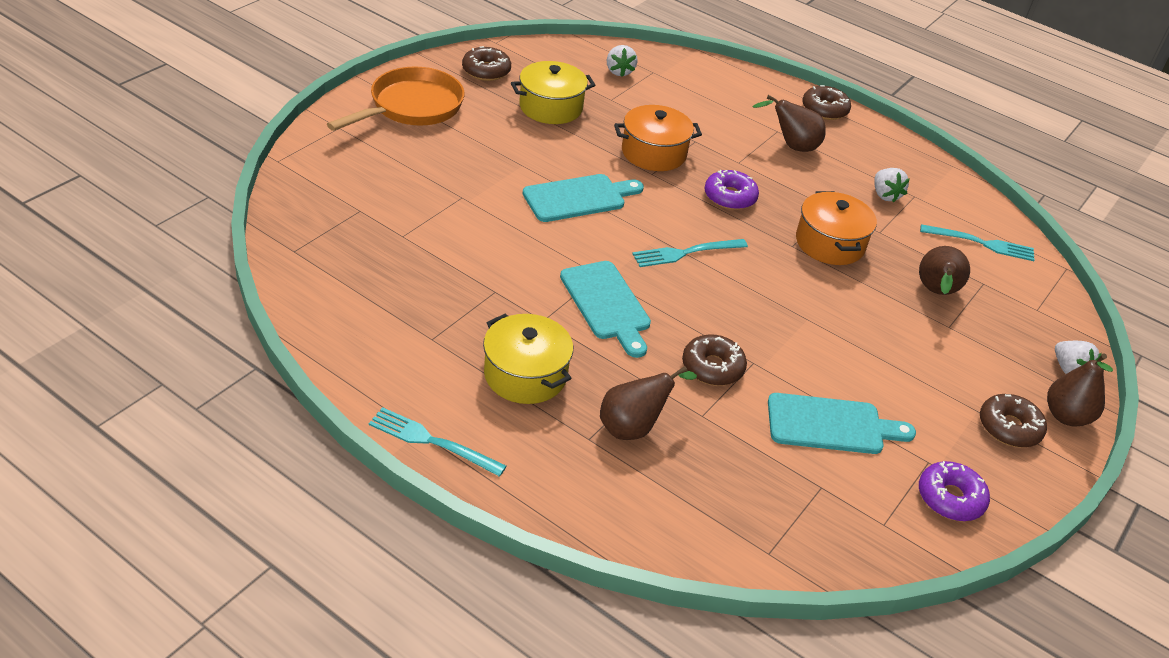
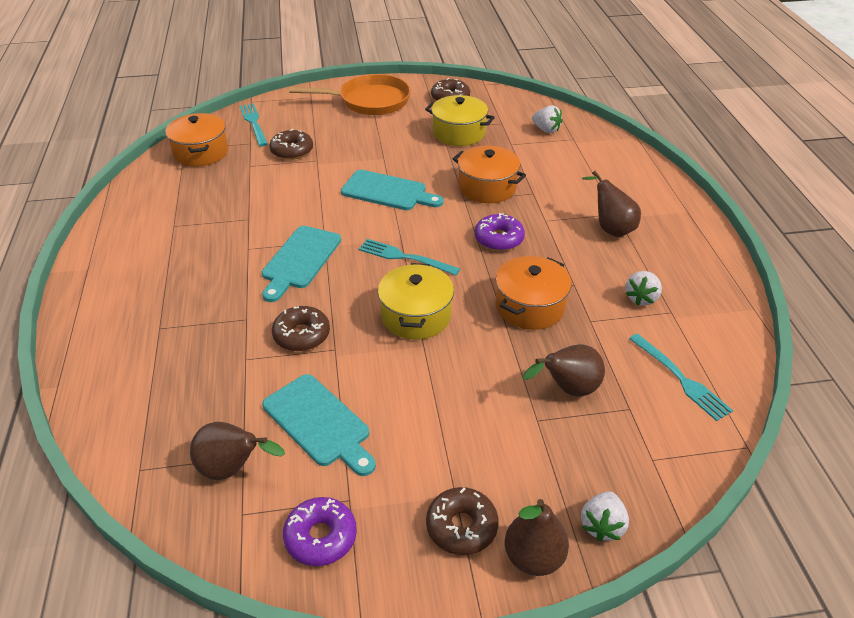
camera: 50 degrees right, 0 degrees up
turquoise fork [369,407,507,477] -> turquoise fork moved to [240,103,268,146]
yellow pot [483,314,573,404] -> yellow pot moved to [378,263,454,339]
brown pear [600,366,697,440] -> brown pear moved to [190,422,285,480]
white strawberry [607,45,638,77] -> white strawberry turned 90 degrees counterclockwise [532,105,563,133]
brown donut [802,85,851,120] -> brown donut moved to [269,129,313,160]
none -> orange pot [165,113,228,167]

